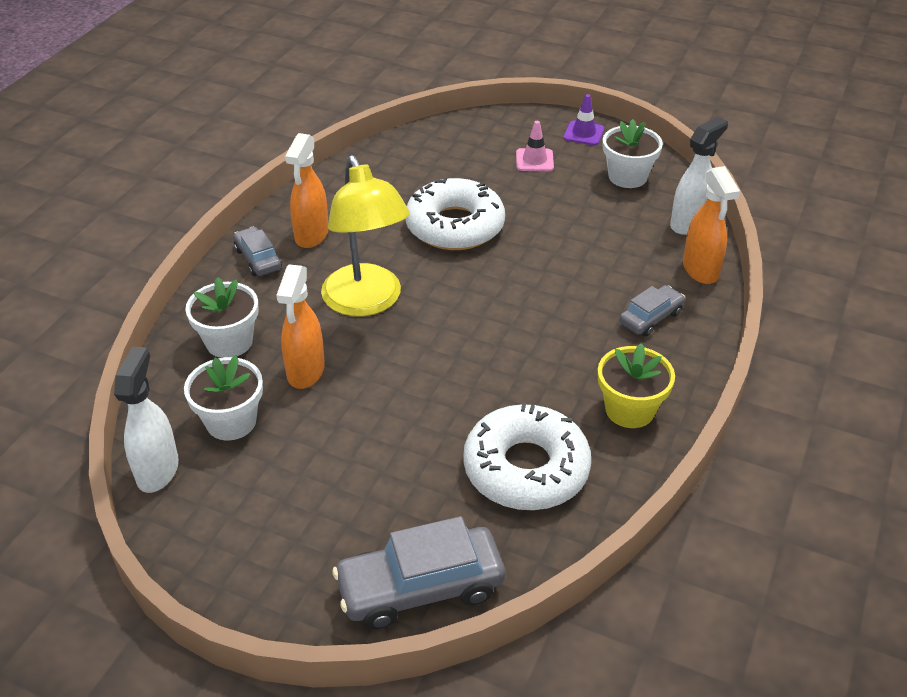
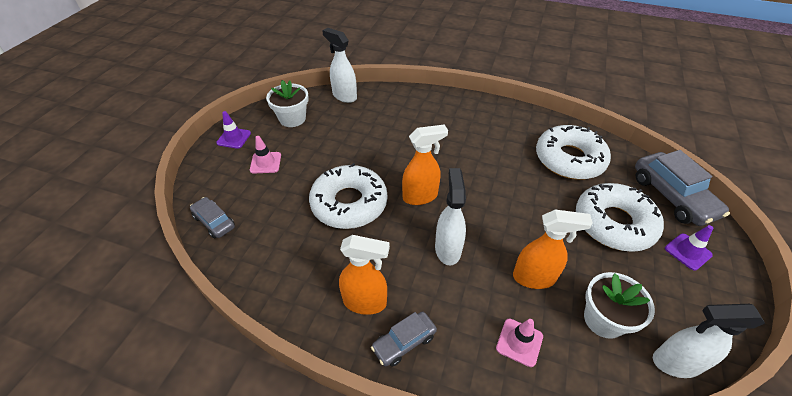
camera: 95 degrees left, 5 degrees up
white flower pot [185,277,258,358] -> pink traffic cone [496,319,543,367]
yellow lamp [321,155,410,317] -> white spray bottle [435,168,466,265]
yellow flower pot [598,343,675,428] -> none
grey car [619,285,685,336] -> grey car moved to [190,197,235,238]
orange spray bottle [683,166,740,284] -> orange spray bottle moved to [402,125,448,205]
none -> white donut [576,183,664,252]
none -> purple traffic cone [665,225,713,271]

